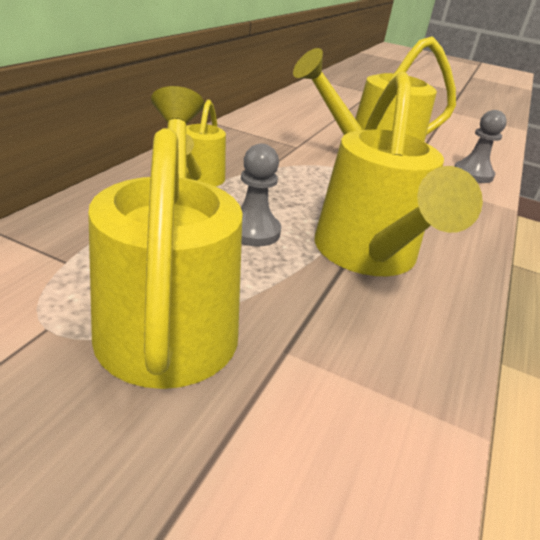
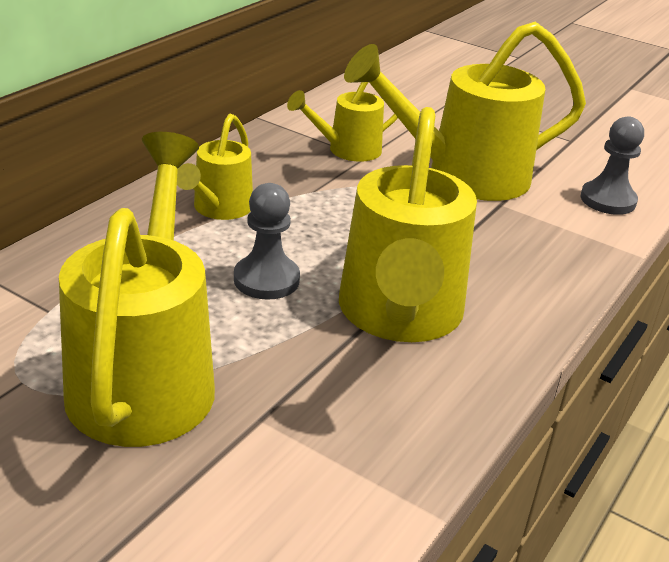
camera: 10 degrees right, 0 degrees up
none -> yellow watering can [287,82,398,162]

